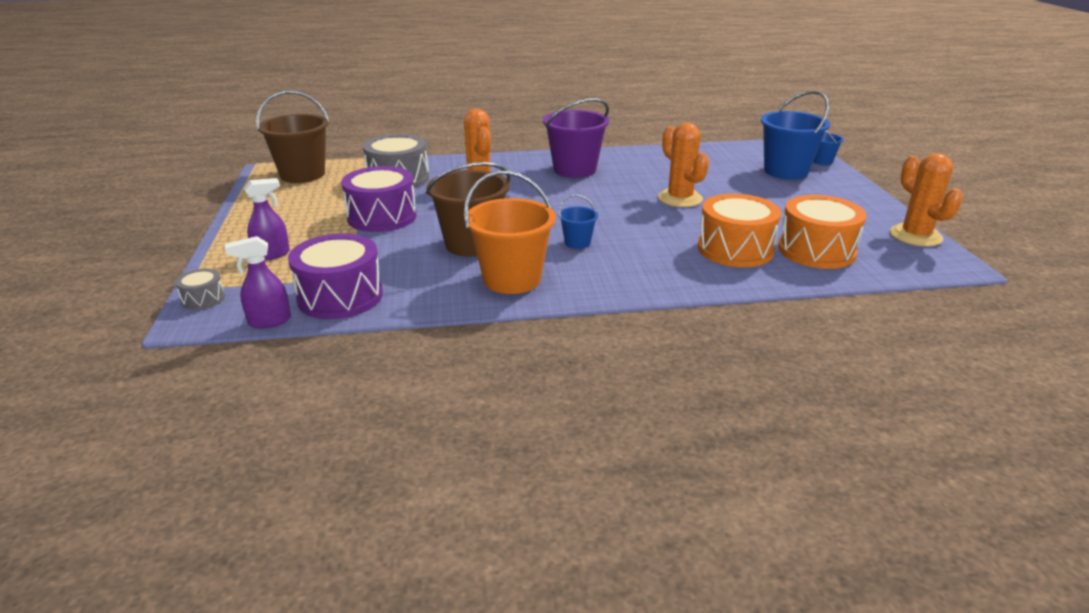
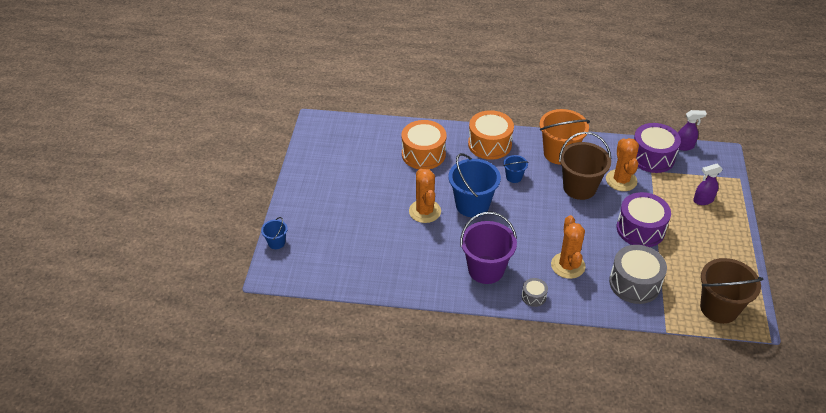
camera: 165 degrees left, 15 degrees up
grey drum [175,269,225,310] -> grey drum moved to [522,278,548,307]
blue bucket [761,90,830,179] -> blue bucket moved to [449,153,501,217]
orange drum [778,195,867,269] -> orange drum moved to [468,110,514,160]
orange cactus [890,153,963,247] -> orange cactus moved to [606,138,639,191]

